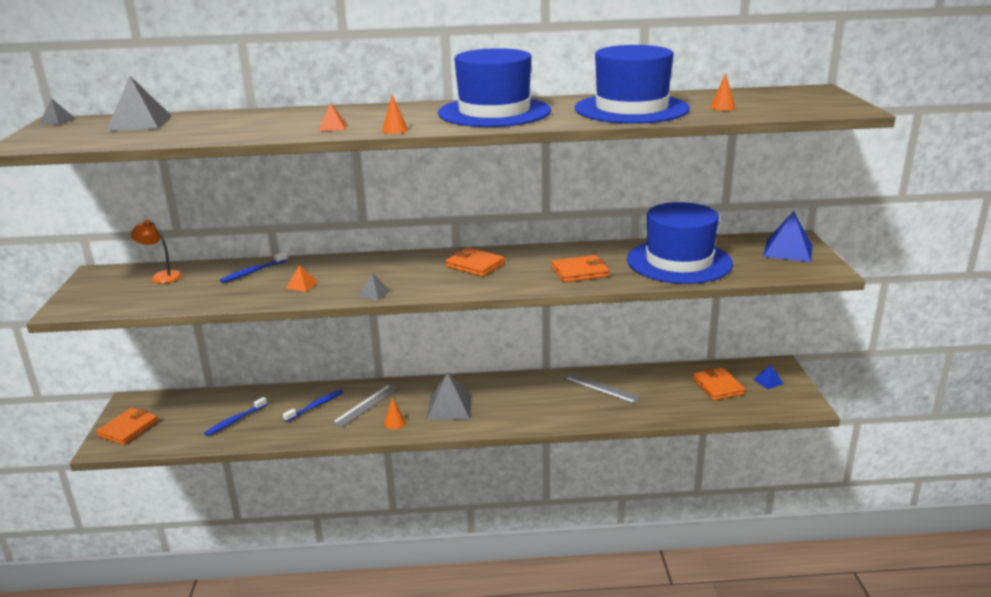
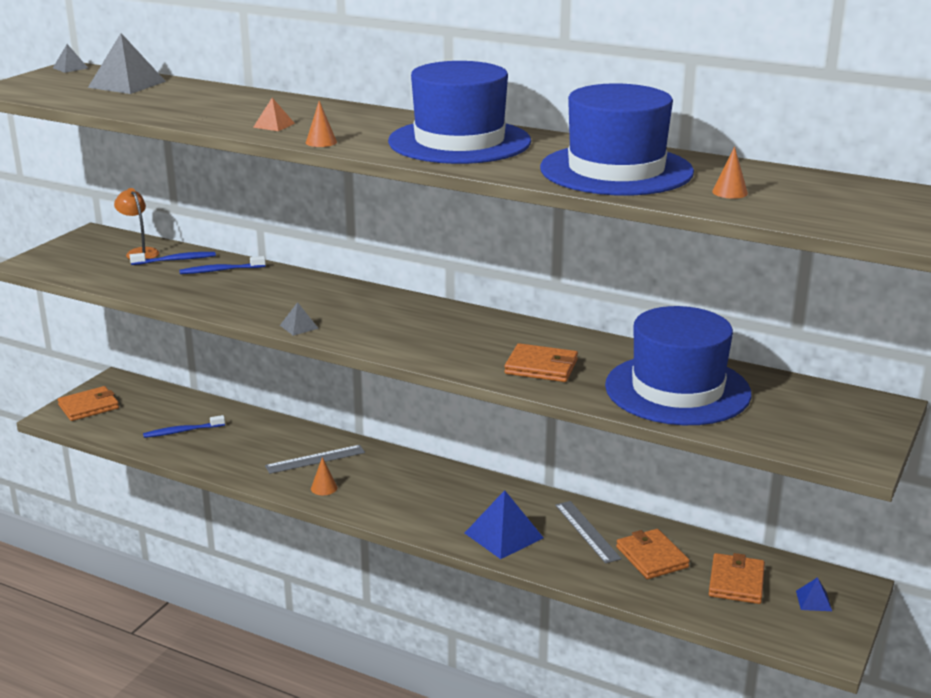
camera: 30 degrees right, 0 degrees up
blue toothbrush [283,389,343,422] -> blue toothbrush moved to [130,252,216,265]
orange pyramid [286,265,318,292] -> none
grey pyramid [427,373,472,420] -> none
orange wallet [445,248,505,277] -> orange wallet moved to [616,529,690,579]
blue pyramid [763,211,813,262] -> blue pyramid moved to [465,490,544,559]

